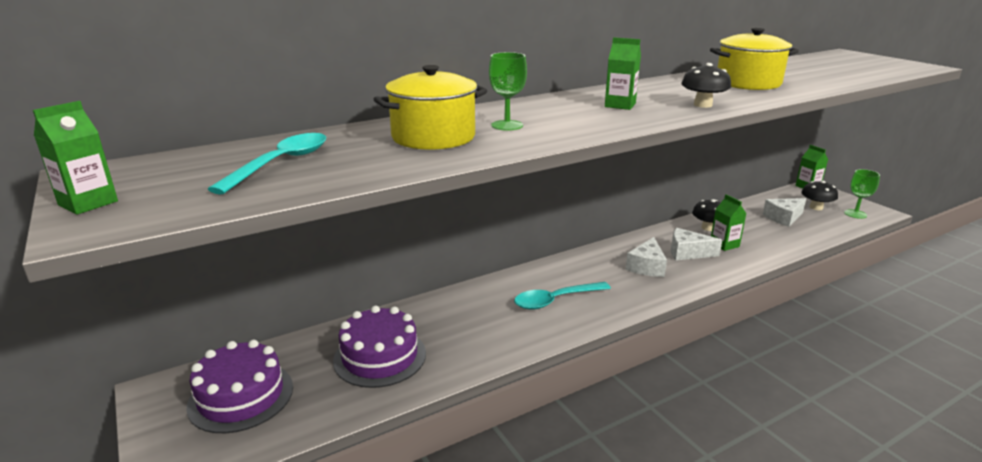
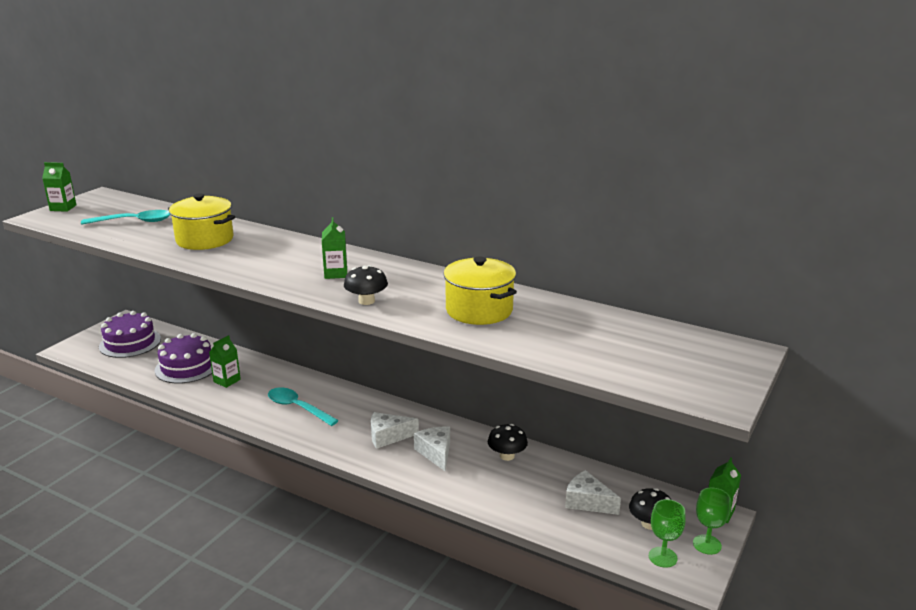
camera: 60 degrees right, 0 degrees up
green goblet [489,52,527,131] -> green goblet moved to [693,487,731,555]
green carton [711,194,747,251] -> green carton moved to [209,335,241,388]

